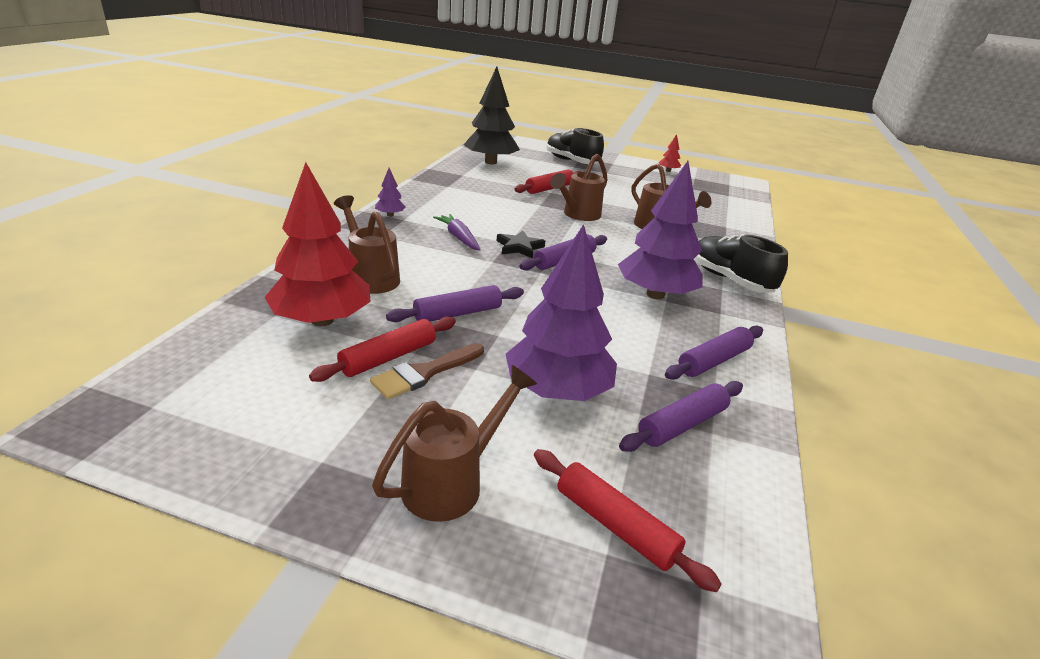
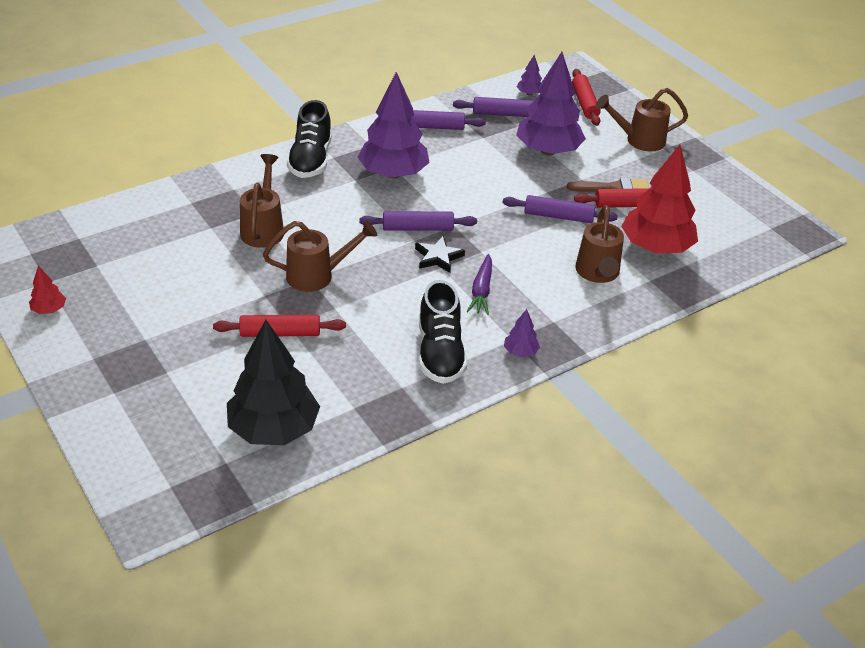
camera: 140 degrees left, 10 degrees up
black shoe [546,128,604,164] -> black shoe moved to [419,280,467,384]
none -> purple tree [517,55,542,96]

